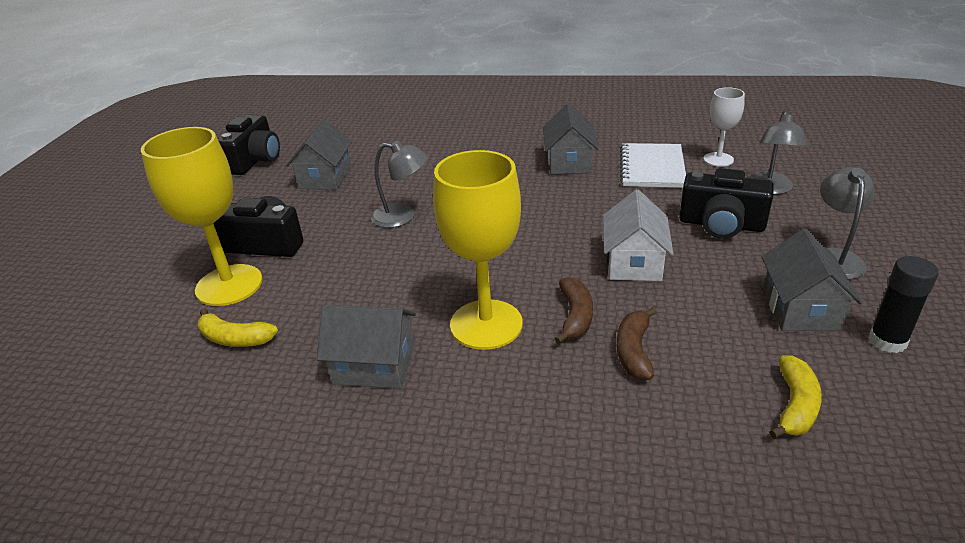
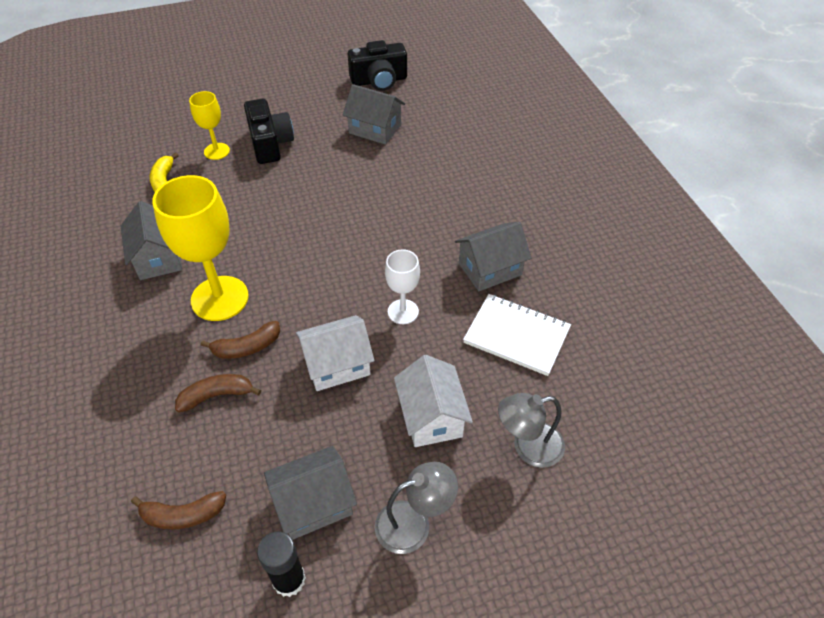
camera: 60 degrees right, 15 degrees up
yellow goblet [141,127,263,306] -> yellow goblet [189,91,230,160], size x0.54
grey house [286,119,352,190] -> grey house turned 45 degrees clockwise [343,84,405,145]
grey lamp [371,140,428,228] -> none
white notebook [620,143,686,188] -> white notebook turned 45 degrees clockwise [463,294,571,376]
black camera [679,168,773,239] -> white house [394,355,473,447]
white goblet [703,87,745,167] -> white goblet moved to [385,249,420,324]
yellow banana [769,355,822,439] -> brown banana [131,491,226,529]

